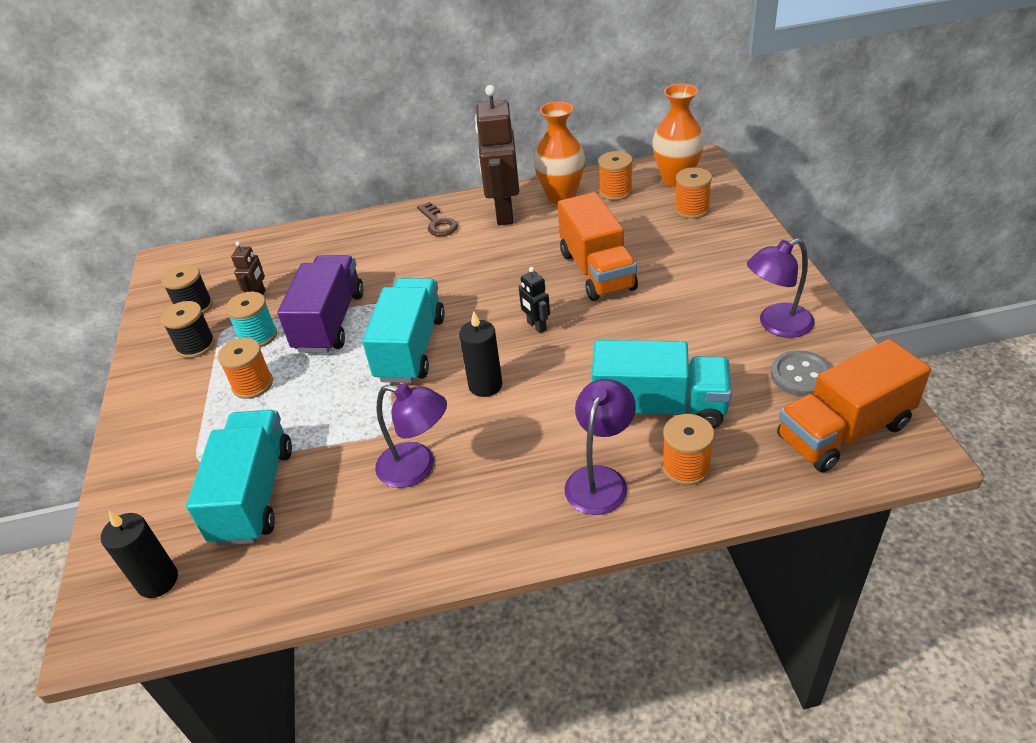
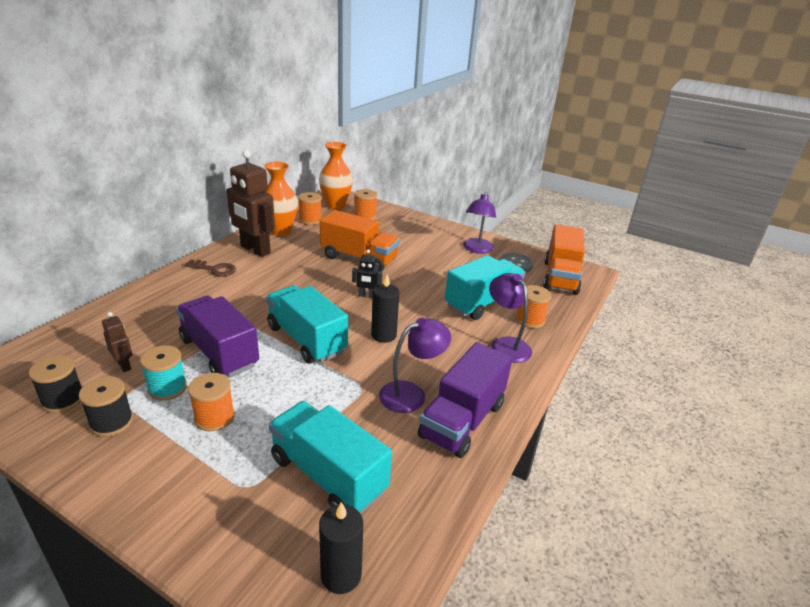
camera: 55 degrees left, 10 degrees down
none -> purple truck [418,342,512,458]

